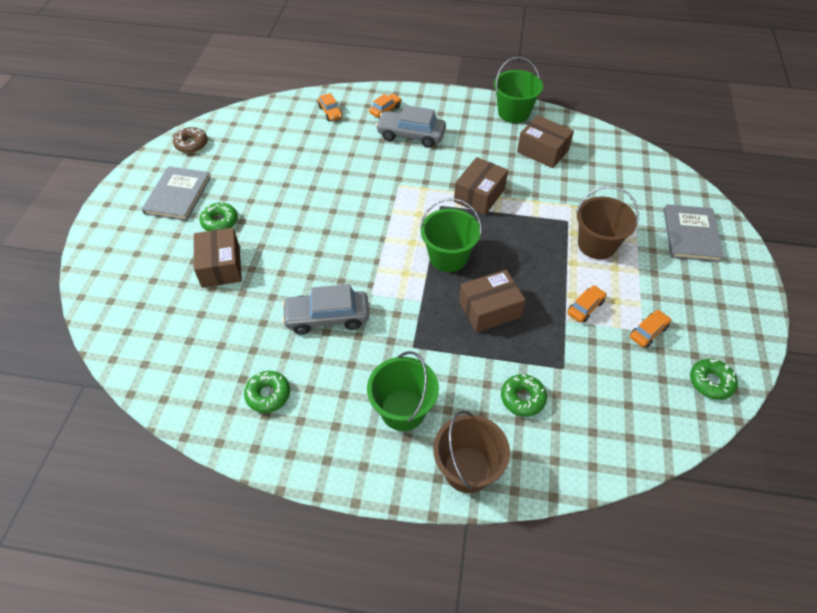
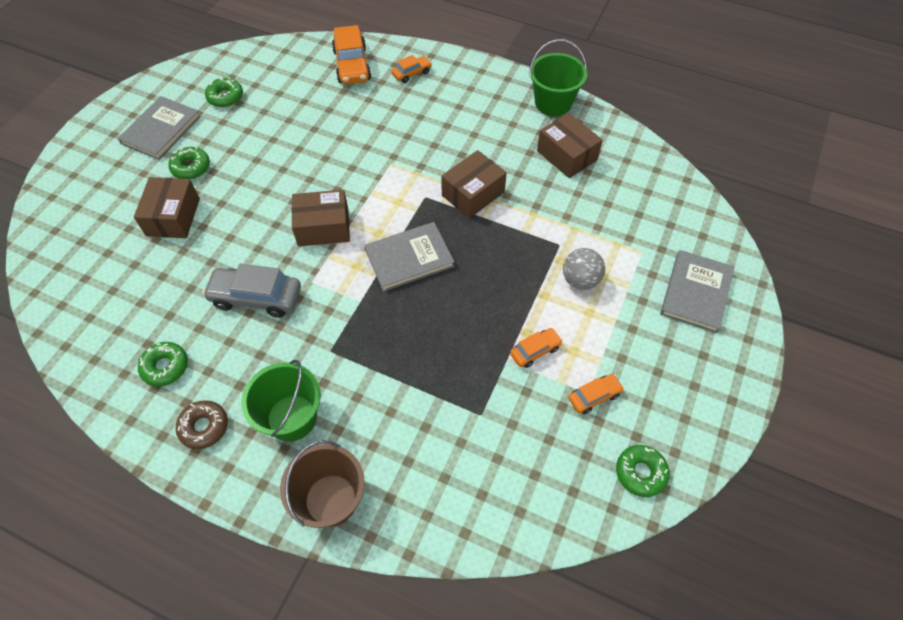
camera: 15 degrees right, 5 degrees up
brown donut [173,127,208,153] -> brown donut moved to [176,400,228,449]
orange car [318,93,343,121] -> orange car [332,25,371,85], size x1.82
grey car [376,105,446,148] -> none
green bucket [420,198,482,272] -> grey book [364,222,455,292]
brown box [459,270,526,333] -> brown box moved to [292,190,350,246]
green donut [501,374,547,417] -> green donut moved to [205,77,243,107]
brown bucket [576,186,639,259] -> grey ball [563,248,605,290]

